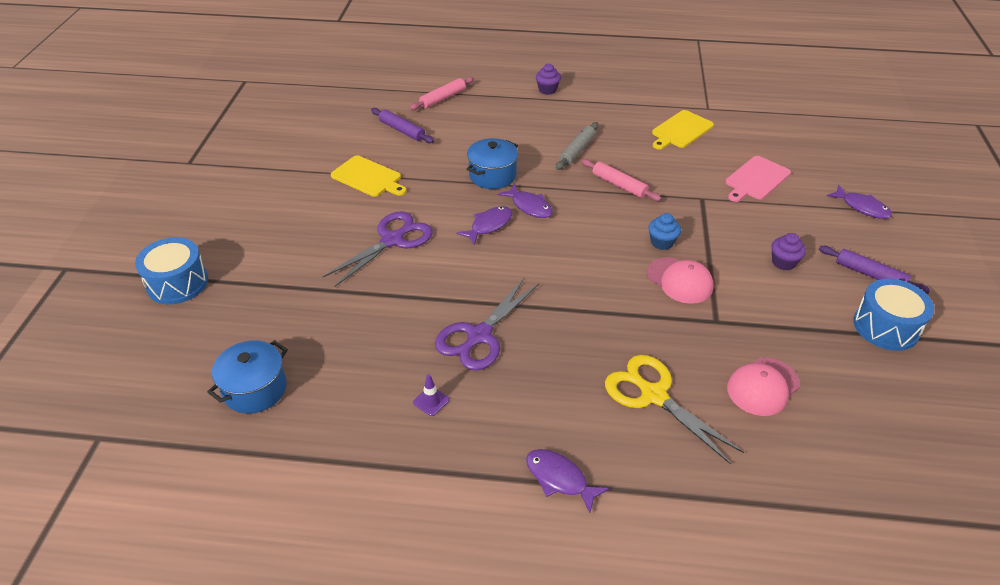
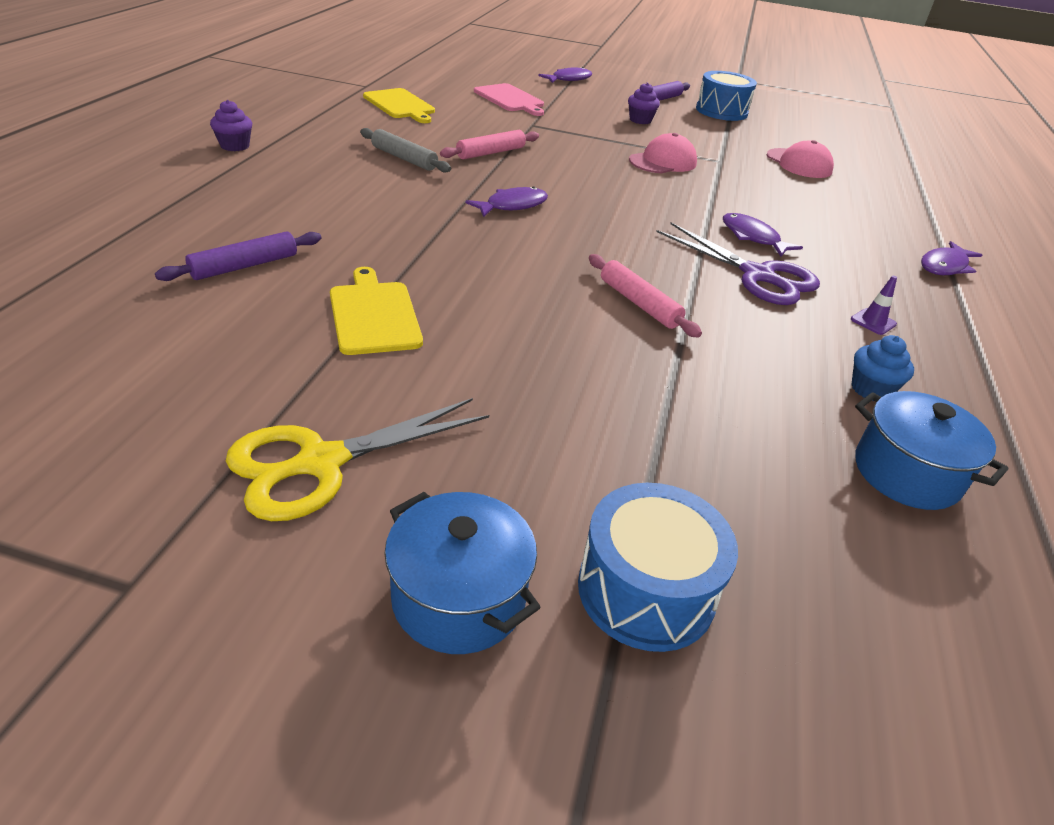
camera: 85 degrees left, 5 degrees down
purple scissors [323,211,433,287] -> none
yellow cutting board [331,155,406,197] -> yellow cutting board turned 60 degrees counterclockwise [330,267,423,355]
pink rolling pin [410,77,474,110] -> pink rolling pin moved to [589,254,702,338]
purple fish [457,206,513,245] -> purple fish moved to [723,213,803,257]
blue pot [467,138,518,189] -> blue pot moved to [384,492,541,654]
yellow scissors [605,355,744,465] -> yellow scissors moved to [226,398,489,521]
blue cupcake [648,213,681,250] -> blue cupcake moved to [851,335,914,401]

